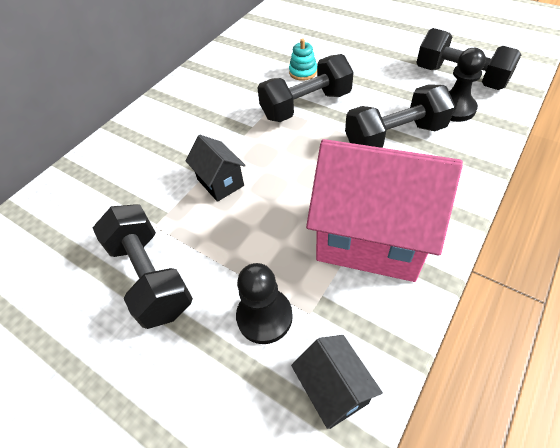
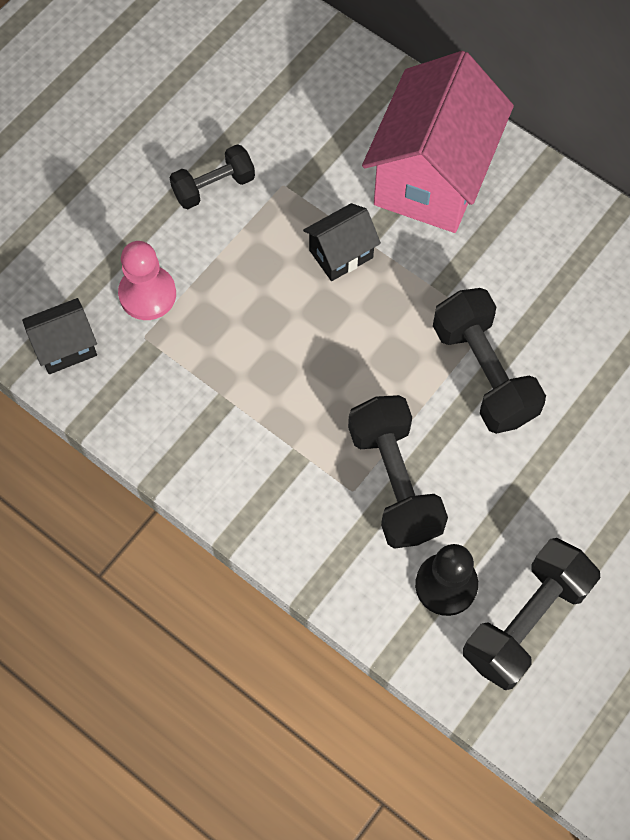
camera: 90 degrees right, 15 degrees up
black dumbbell [93,204,193,329] -> black dumbbell [169,144,255,209], size x0.62
black pawn [236,263,293,344] -> pink pawn [118,241,176,320]
turquoise stacking toy [289,39,317,81] -> none
pink house [306,139,463,282] -> pink house moved to [362,51,514,233]

